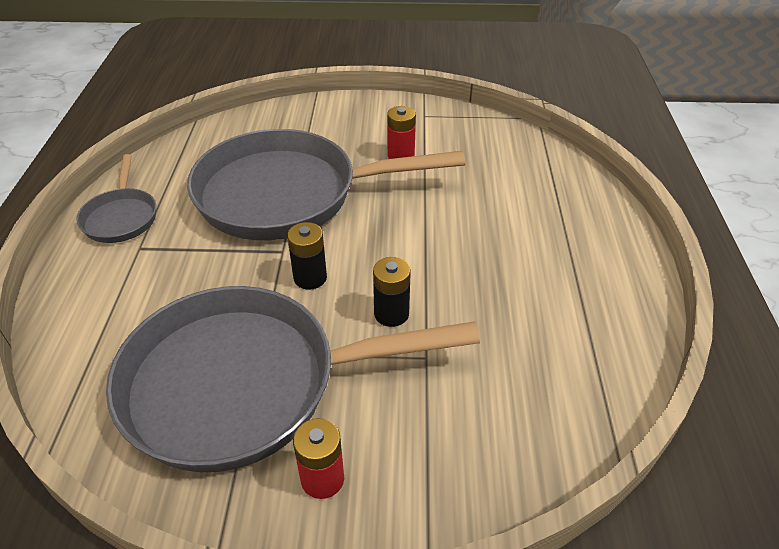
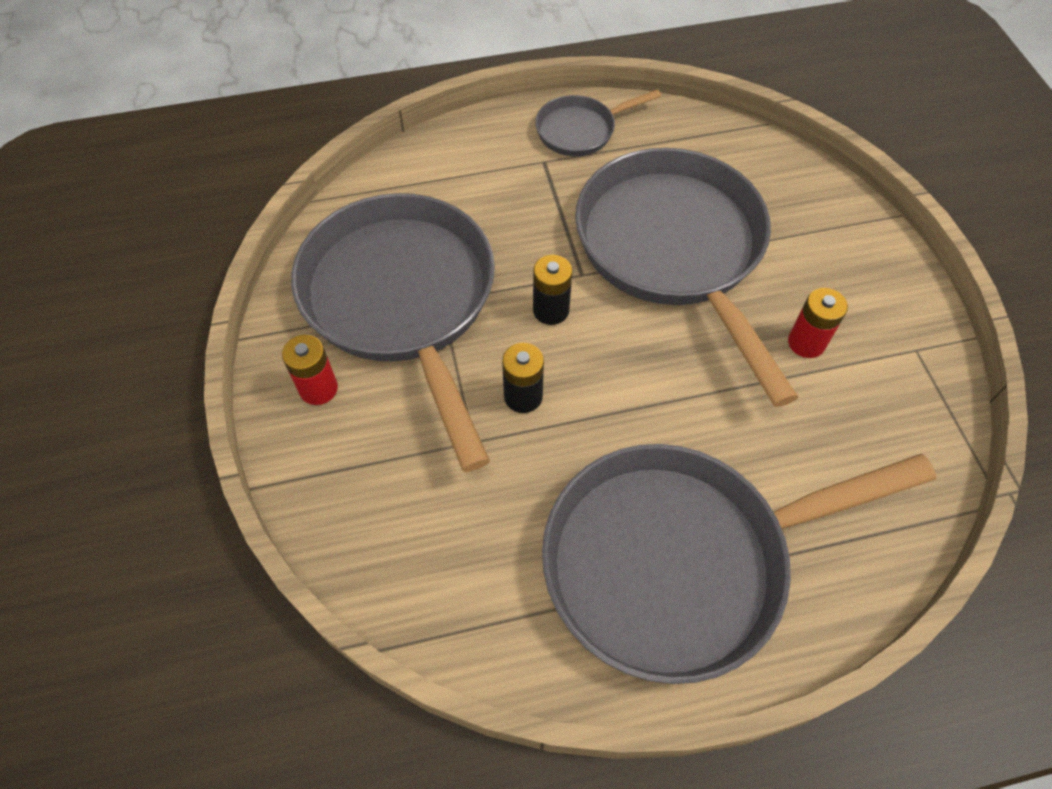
camera: 75 degrees right, 15 degrees up
none -> grey pan [542,444,936,684]

